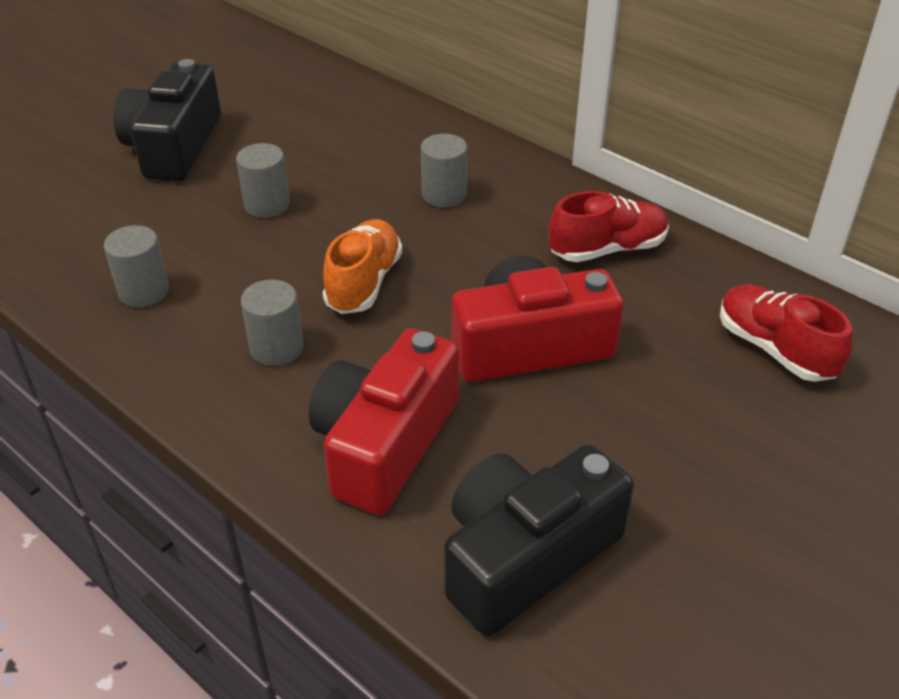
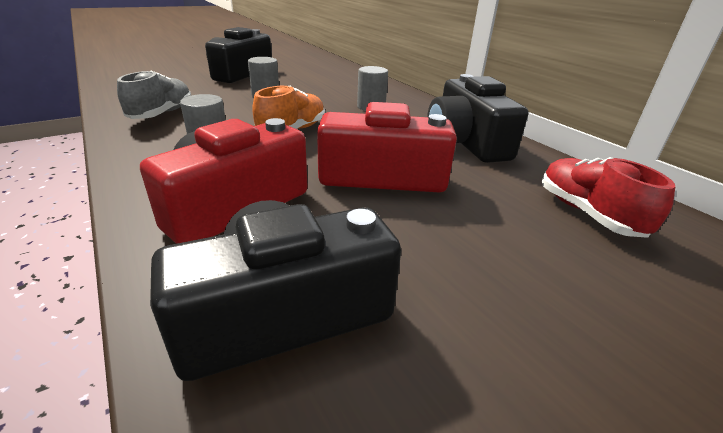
camera: 15 degrees right, 10 degrees down
grey cylinder [104,225,169,307] -> grey shoe [117,70,191,119]
red shoe [548,191,669,262] -> black camera [427,74,528,163]

